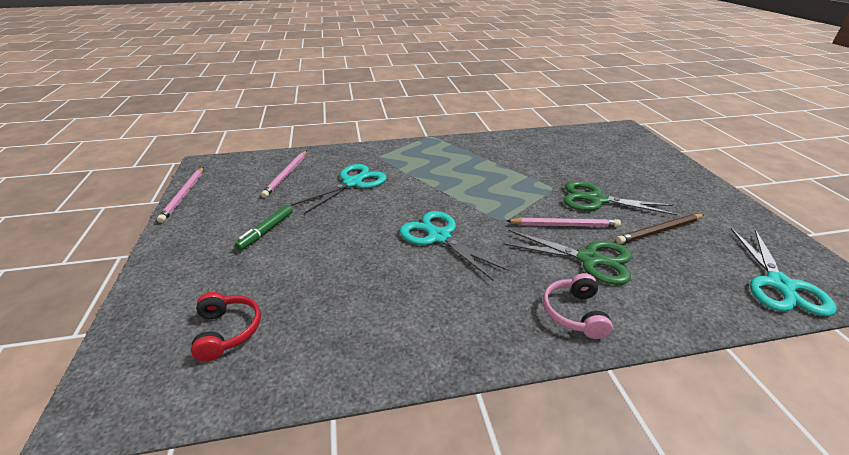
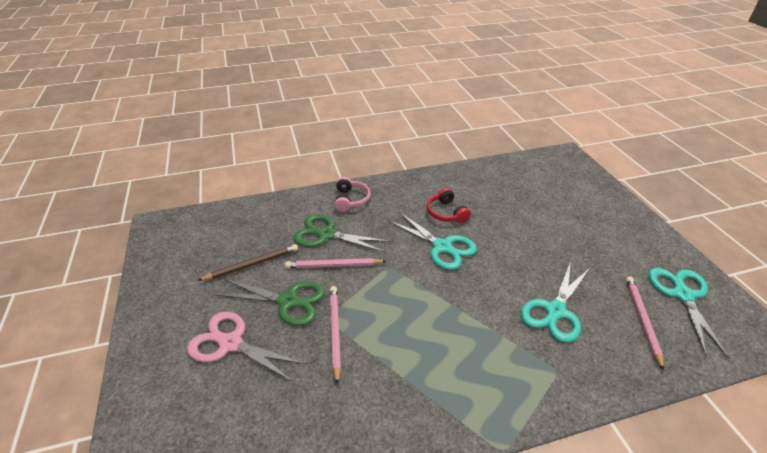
camera: 175 degrees right, 5 degrees up
pink pencil [157,167,204,223] -> pink pencil moved to [330,286,341,385]
red headphones [191,292,261,361] -> red headphones moved to [427,188,471,223]
green marker [235,205,293,251] -> none
turquoise scissors [731,228,837,316] -> turquoise scissors moved to [648,268,730,359]
none -> pink scissors [187,312,306,382]

